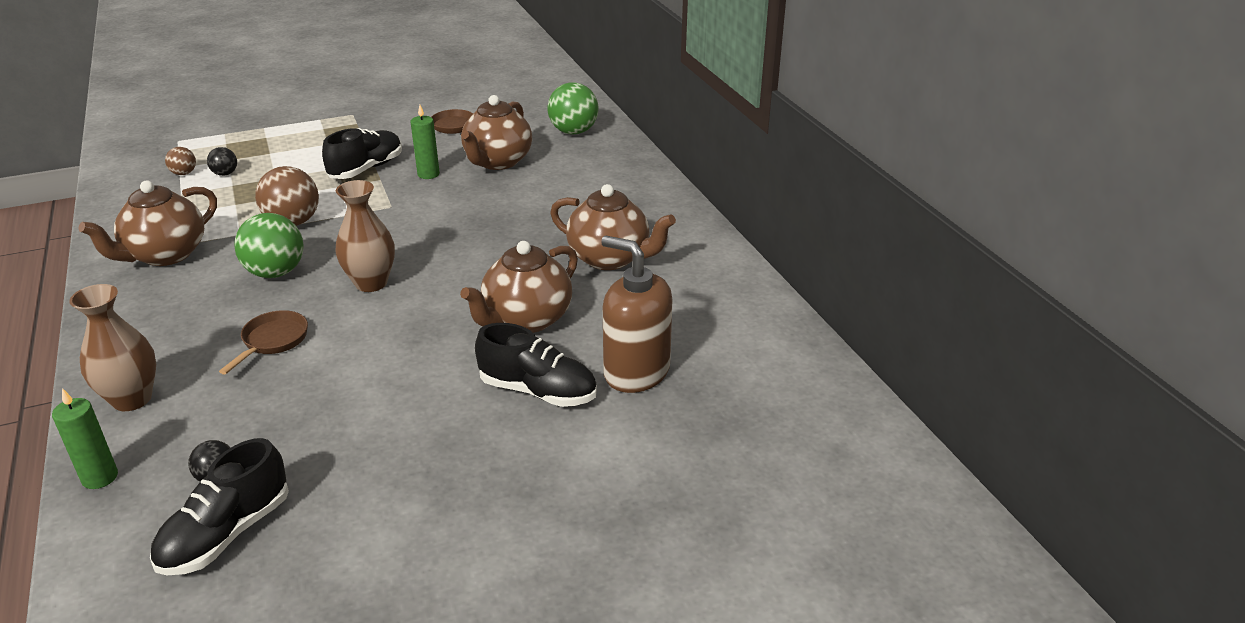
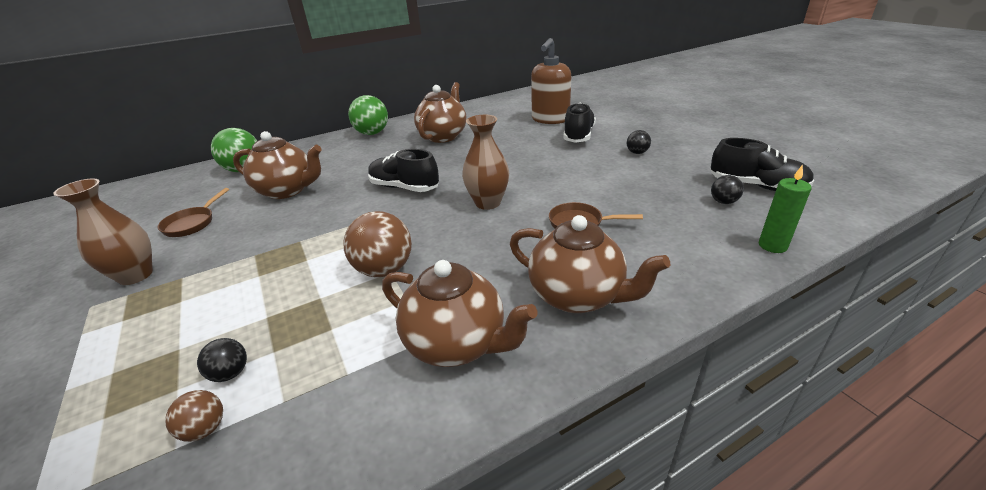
camera: 95 degrees left, 0 degrees up
brown vase [69,284,156,411] -> brown vase moved to [53,179,153,285]
green ball [234,213,304,278] -> green ball moved to [348,95,388,135]
black shoe [322,128,402,179] -> black shoe moved to [368,149,439,192]
green candle [410,105,440,179] -> none
brown teapot [460,241,578,333] -> brown teapot moved to [510,215,670,313]
none -> black ball [627,130,651,154]

